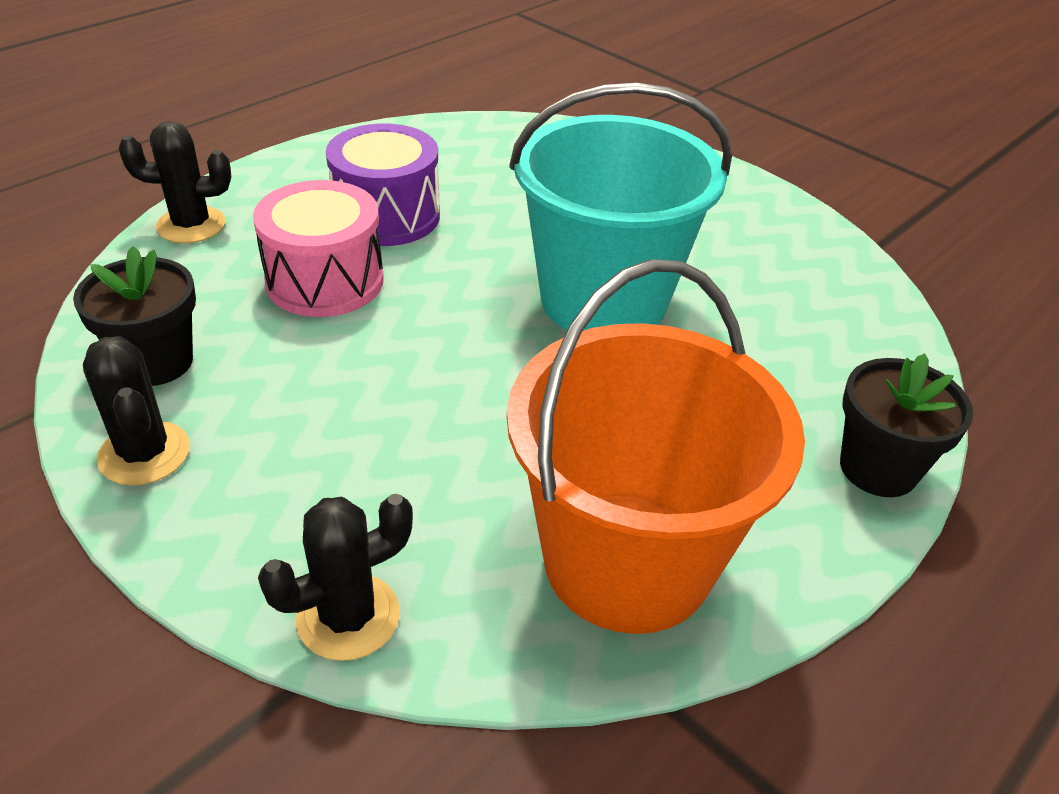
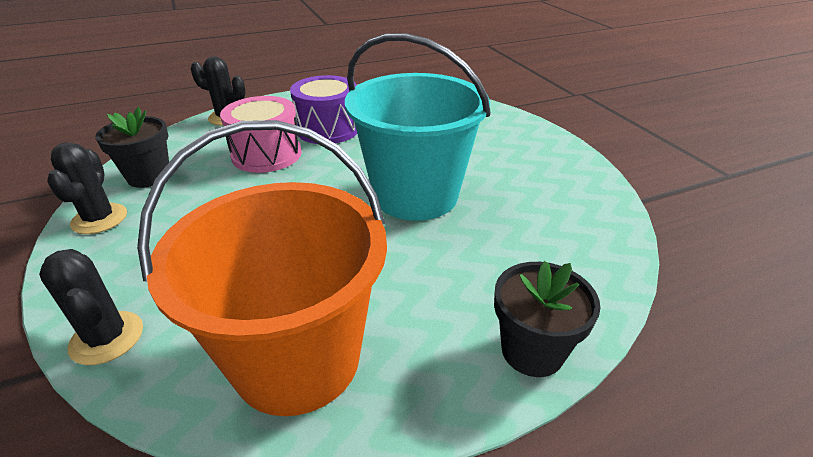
camera: 25 degrees right, 5 degrees down
black cactus [258,494,413,661] -> black cactus turned 60 degrees clockwise [39,249,143,365]

